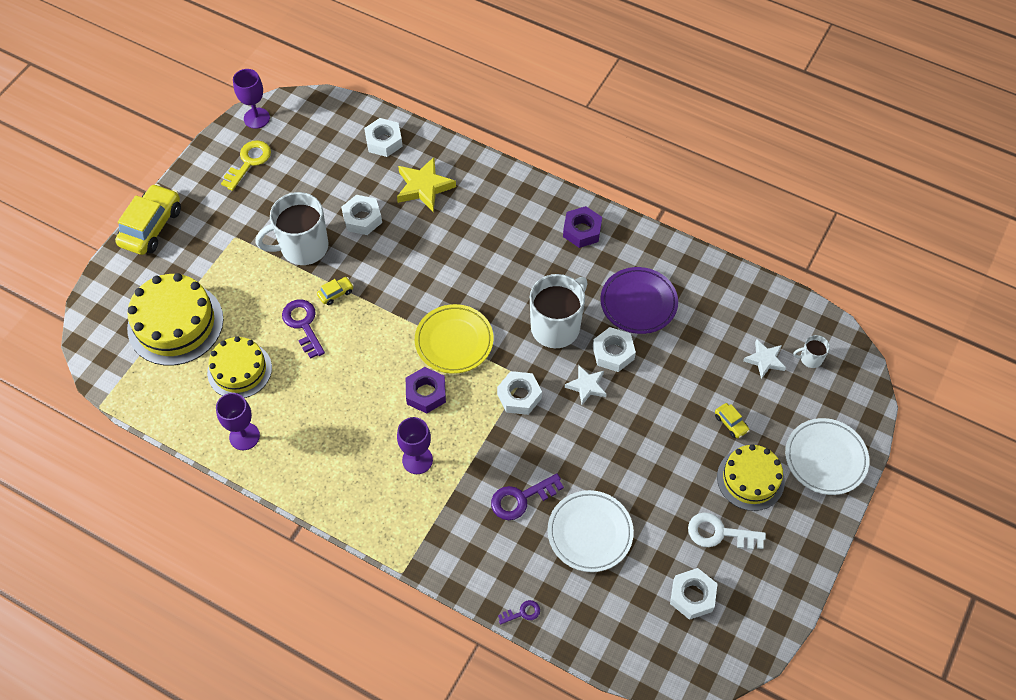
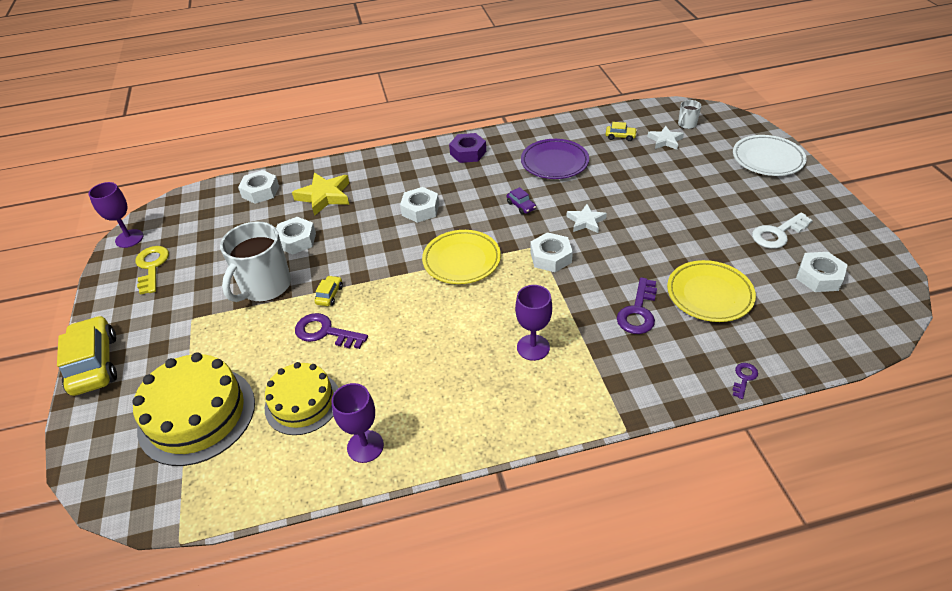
camera: 40 degrees left, 15 degrees down
purple nut [406,367,446,413] -> none
white mug [530,274,588,348] -> purple car [507,187,536,215]
white plate [547,490,634,572] -> yellow plate [667,260,756,322]
white nut [593,327,636,372] -> white nut moved to [400,187,439,223]
yellow car [715,403,750,438] -> yellow car moved to [606,122,637,141]
yellow cake [717,444,785,511] -> none

